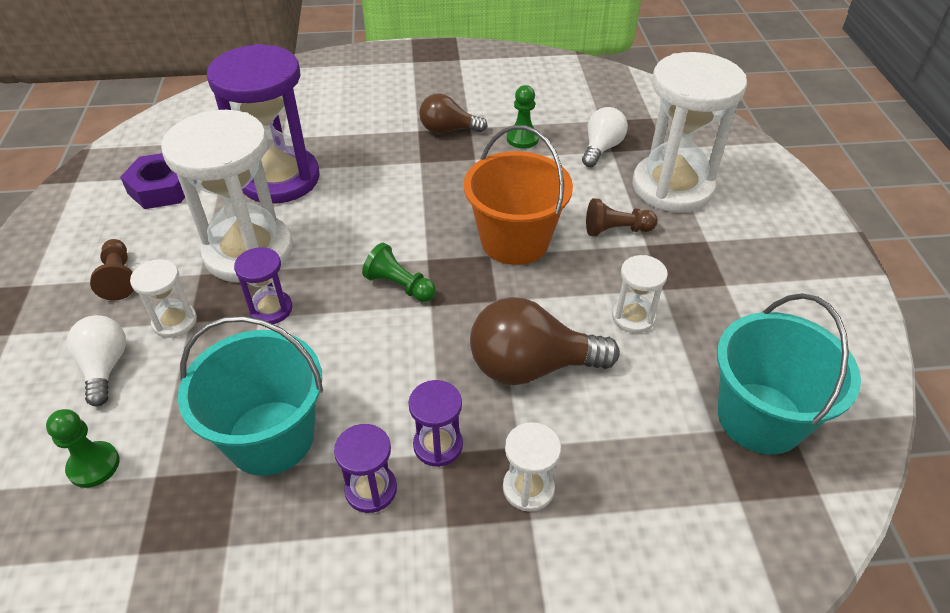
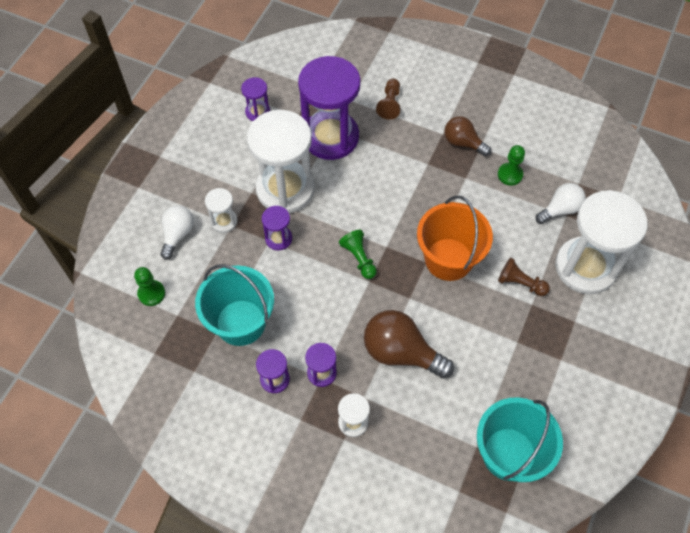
camera: 30 degrees right, 15 degrees up
brown pawn [90,239,134,301] -> brown pawn moved to [376,79,401,120]
purple nut [120,153,185,209] -> purple hourglass [241,77,270,121]
white hourglass [612,255,668,333] -> none

